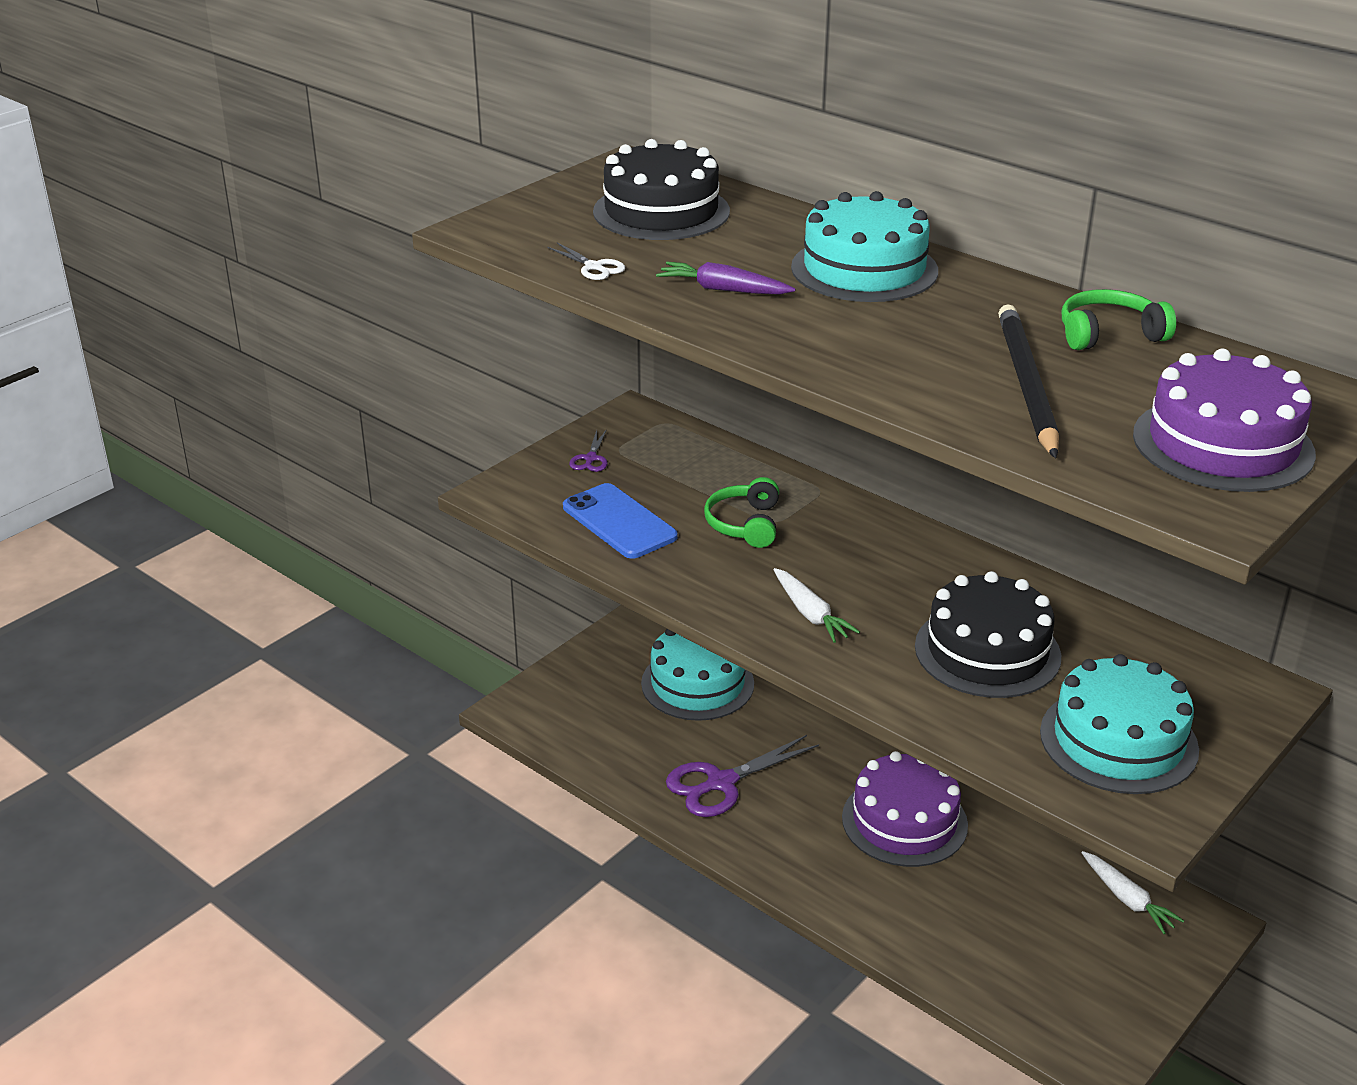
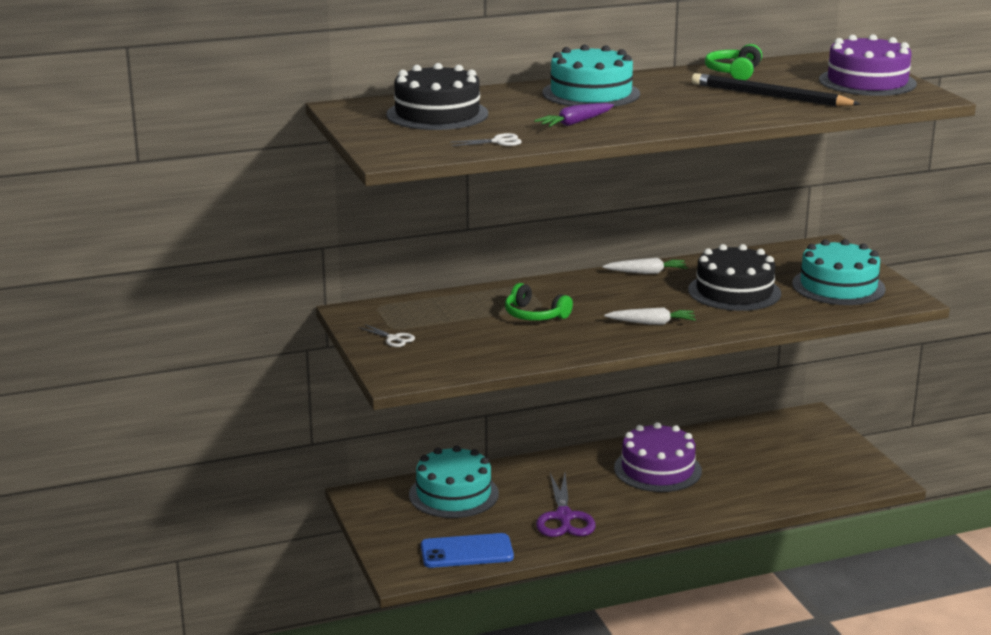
camera: 60 degrees left, 10 degrees down
blue phone [563,483,678,559] -> blue phone moved to [421,533,514,568]
purple scissors [569,429,608,472] -> white scissors [358,324,415,347]
white carrot [1081,851,1184,934] -> white carrot moved to [602,258,688,274]

